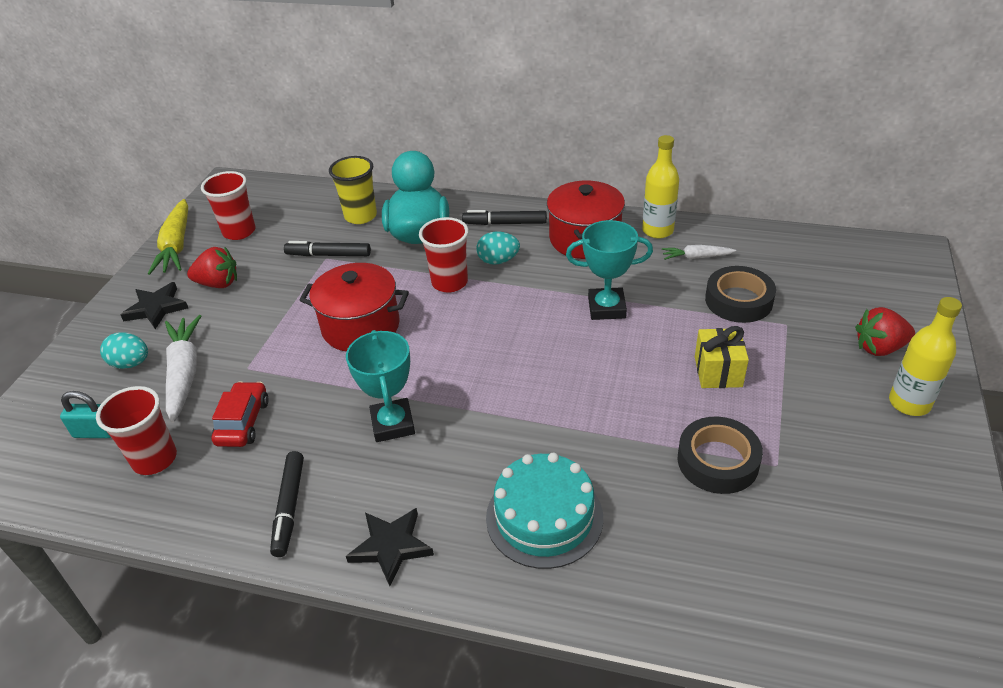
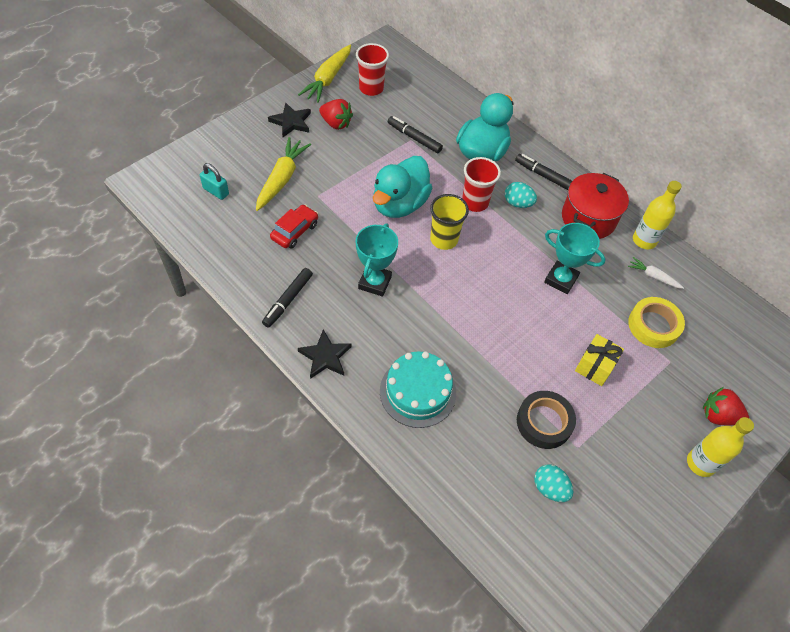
camera: 25 degrees right, 15 degrees up
red cup [96,386,177,475] -> none
turquoise egg [100,332,148,369] -> turquoise egg moved to [534,464,573,502]
white carrot [165,315,201,423] -> yellow carrot [256,137,311,211]
red pot [299,263,409,352] -> turquoise duck [373,156,432,218]
yellow cup [329,156,377,224] -> yellow cup moved to [430,194,469,250]
black tape [705,266,776,323] -> yellow tape [628,297,685,348]

